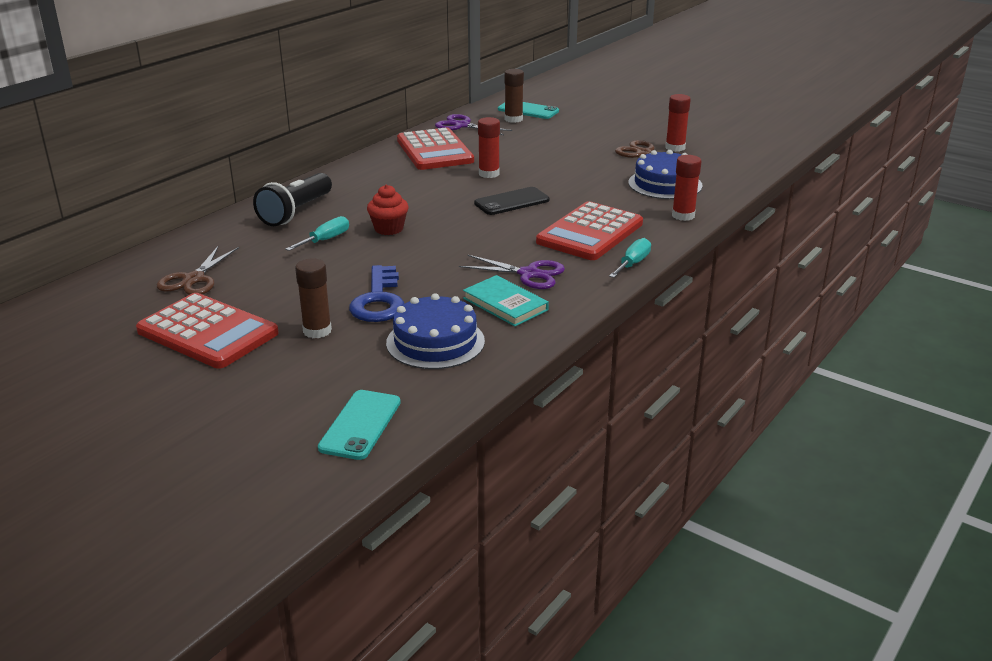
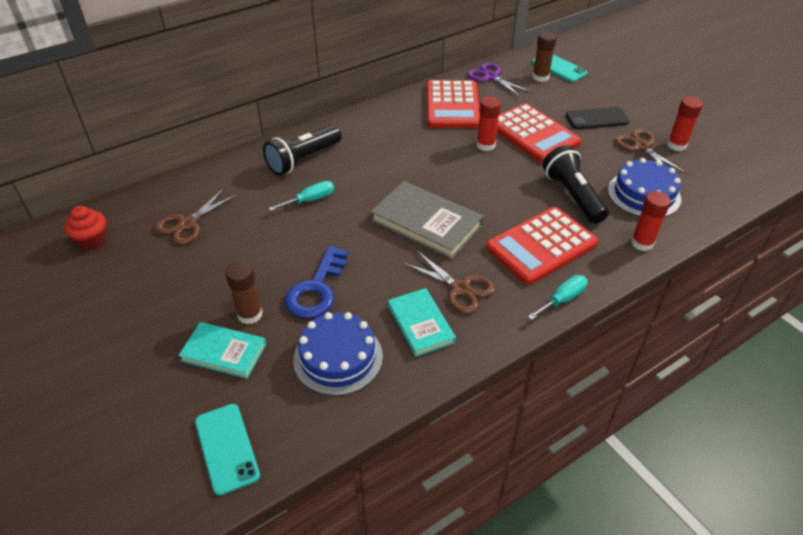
camera: 20 degrees right, 15 degrees up
red calculator [136,293,279,369] -> red calculator moved to [497,103,581,163]
turquoise phone [318,390,401,460] -> turquoise phone turned 60 degrees counterclockwise [195,404,260,496]
red cupcake [367,185,408,235] -> red cupcake moved to [64,206,107,251]
purple scissors [459,255,565,289] -> brown scissors [403,251,495,314]
black phone [474,187,550,215] -> black phone moved to [566,107,629,129]
none -> turquoise book [178,322,266,379]
none -> grey book [370,181,484,259]
none -> black flashlight [543,145,609,224]

